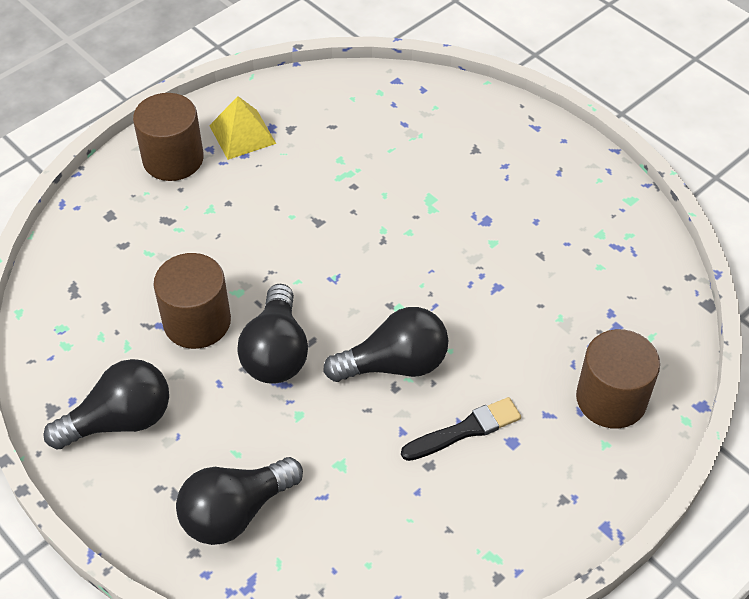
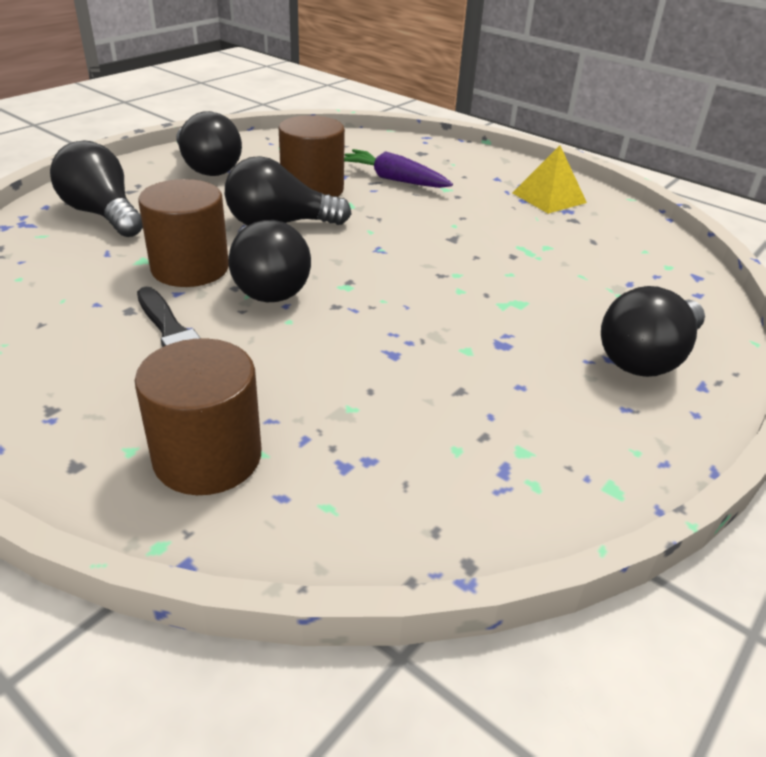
camera: 80 degrees right, 15 degrees down
brown cylinder [133,93,204,181] -> brown cylinder moved to [138,179,229,287]
none -> purple carrot [344,149,453,188]
none -> black light bulb [601,286,705,377]

